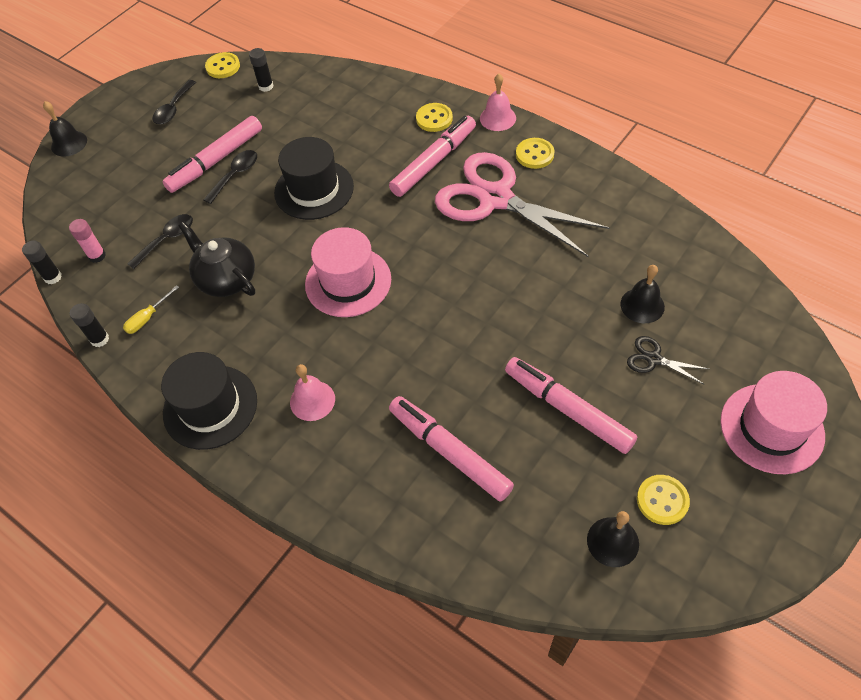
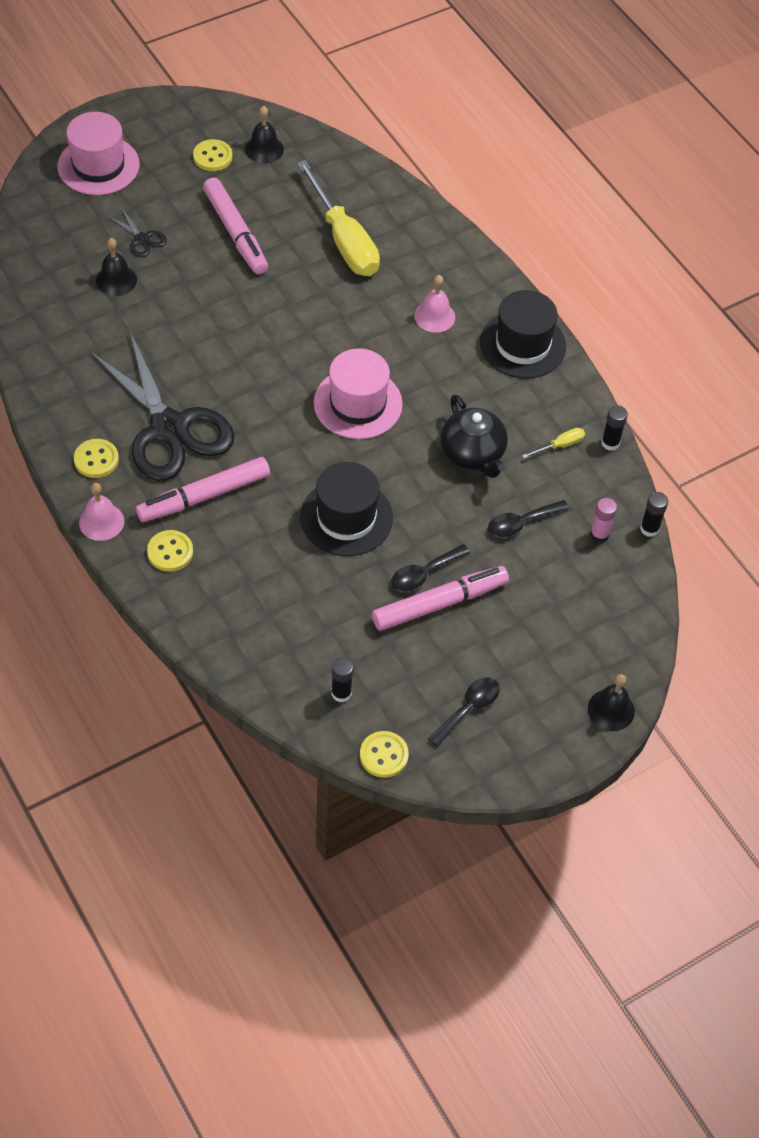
camera: 165 degrees left, 0 degrees up
pink marker [389,396,514,502] -> yellow screwdriver [297,160,380,276]
pink scissors [435,152,610,257] -> black scissors [89,332,234,481]

